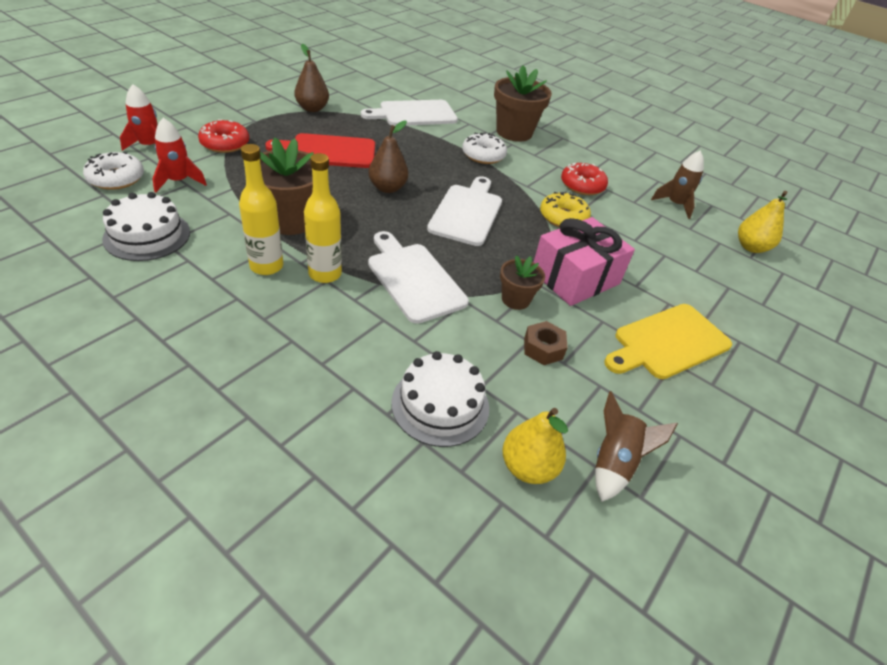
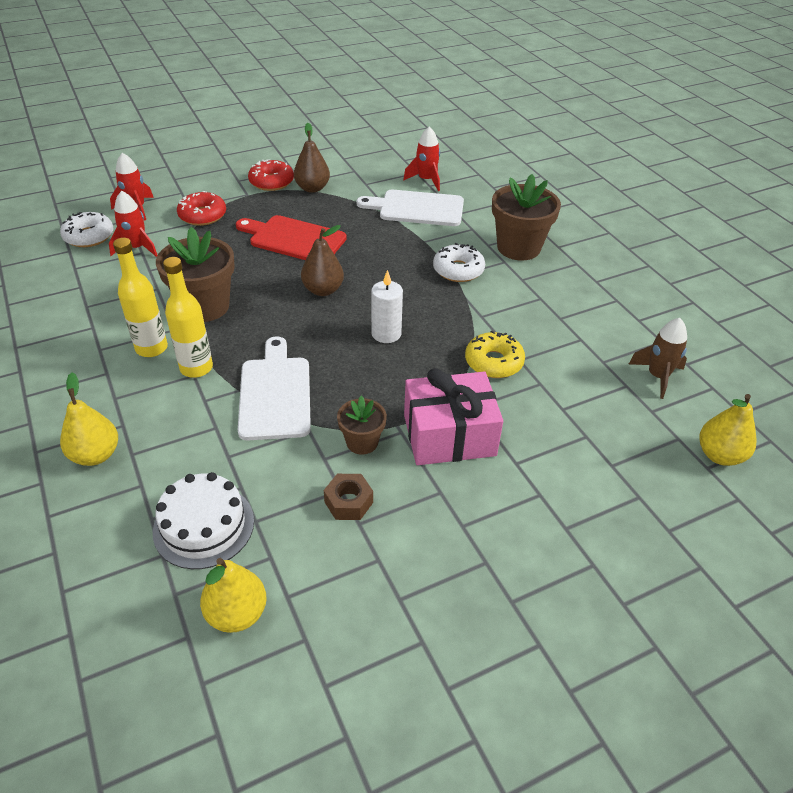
camera: 30 degrees right, 0 degrees up
white cake [102,192,190,261] -> none
white cutting board [427,176,502,246] -> white candle [371,270,403,343]
red donut [561,163,608,195] -> red donut moved to [248,159,294,191]
brown rocket [595,391,678,502] -> none
yellow cutting board [604,304,732,379] -> none
none -> yellow pear [60,373,118,466]
none -> red rocket [403,127,440,191]

